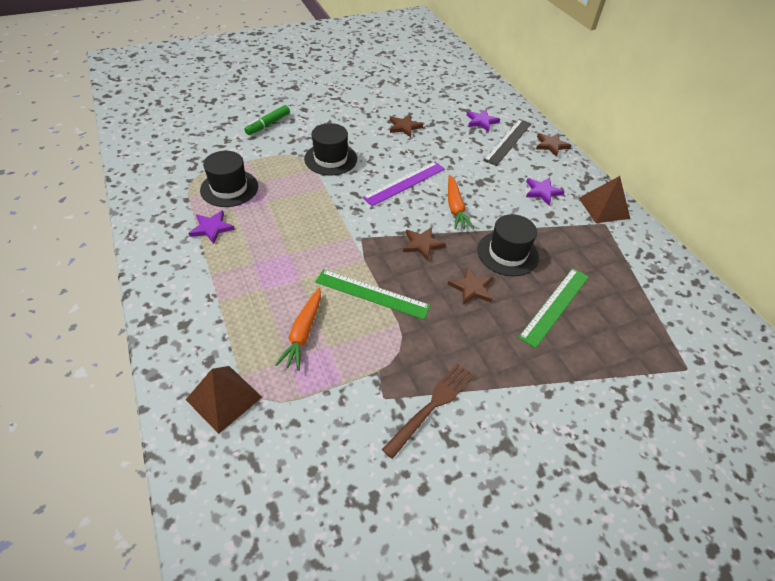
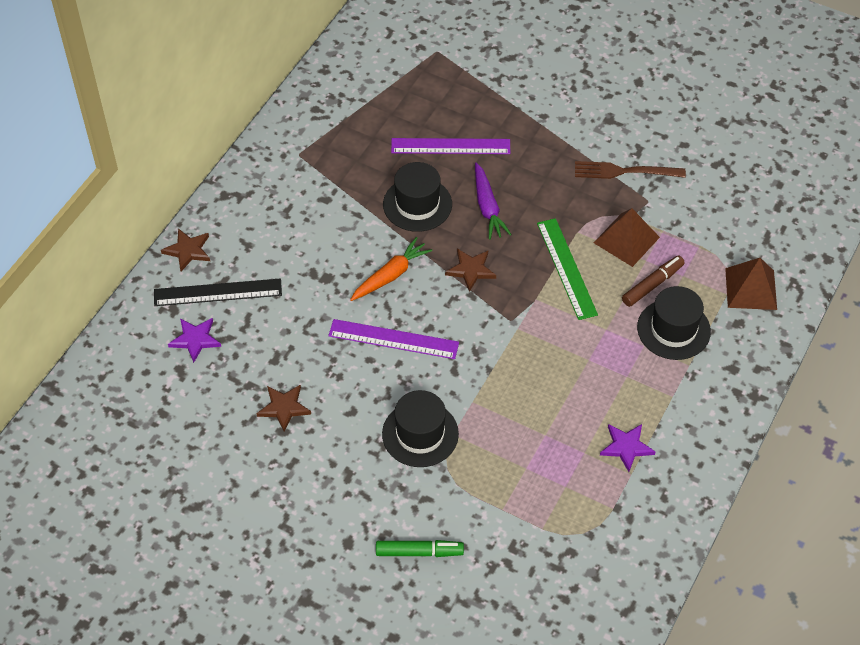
camera: 125 degrees left, 5 degrees up
black hat [200,151,258,207] -> black hat moved to [637,286,711,360]
orange carrot [275,288,321,371] -> brown marker [622,255,685,307]
brown star [448,267,493,305] -> purple carrot [475,163,512,240]
green ruler [518,268,589,348] -> purple ruler [391,138,510,154]
purple star [526,177,565,205] -> none
brown pyramid [579,176,630,223] -> brown pyramid moved to [594,208,660,267]

